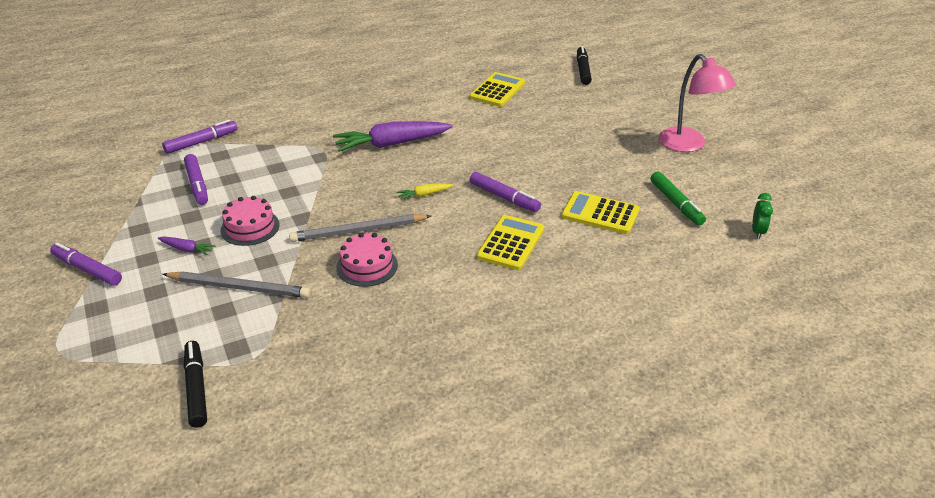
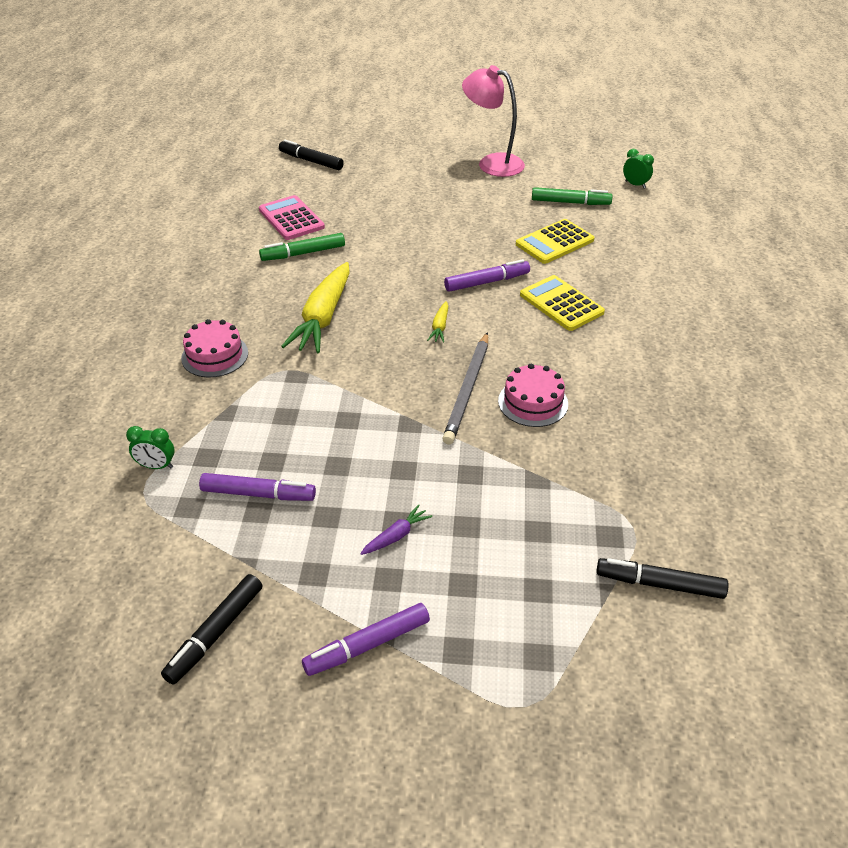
camera: 60 degrees left, 5 degrees up
purple marker [162,119,238,154] -> green clock [126,426,175,469]
grey pencil [162,272,310,298] -> none
pink cake [221,196,280,246] -> pink cake moved to [181,319,248,378]
purple carrot [333,121,453,152] -> yellow carrot [281,262,350,353]
yellow calculator [470,72,525,107] -> pink calculator [259,195,325,240]
pink lamp [659,54,736,152] -> pink lamp turned 150 degrees counterclockwise [462,65,525,177]
none -> black marker [161,574,262,685]
none -> green marker [259,233,345,261]

